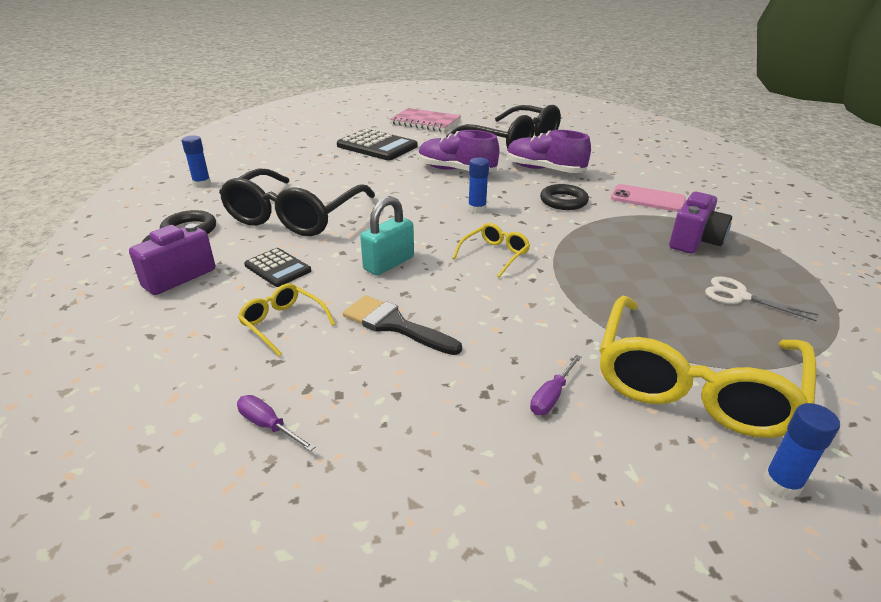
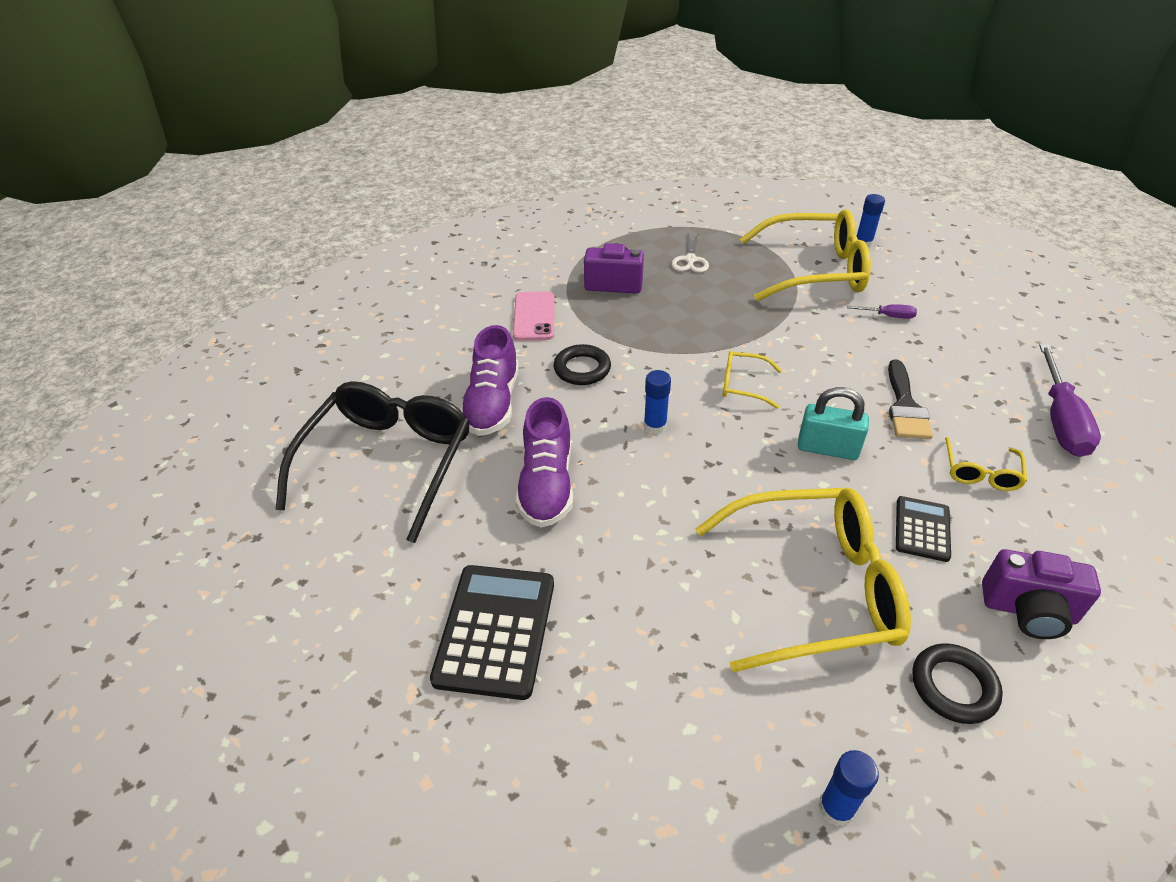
camera: 115 degrees left, 10 degrees up
black glasses [219,168,375,236] -> yellow glasses [695,488,911,672]
purple screwdriver [237,395,315,452] -> purple screwdriver [1039,344,1101,457], size x2.09
pink notebook [390,108,461,132] -> none

